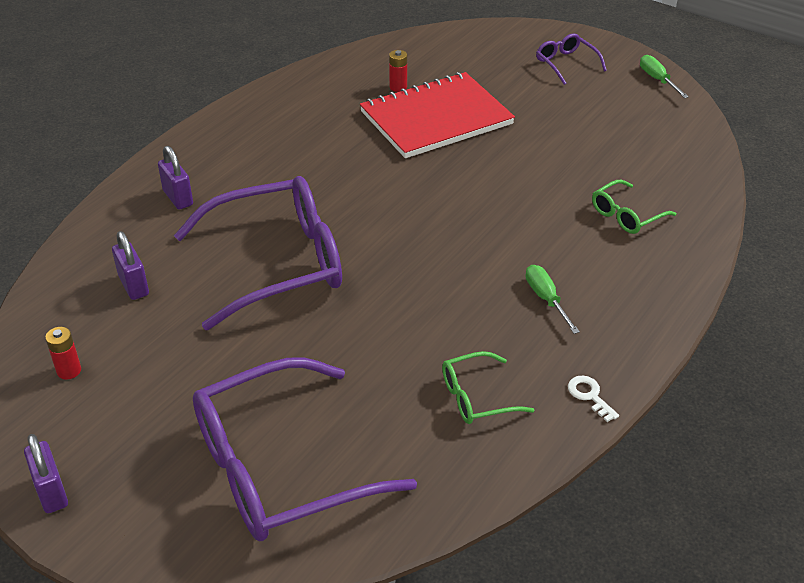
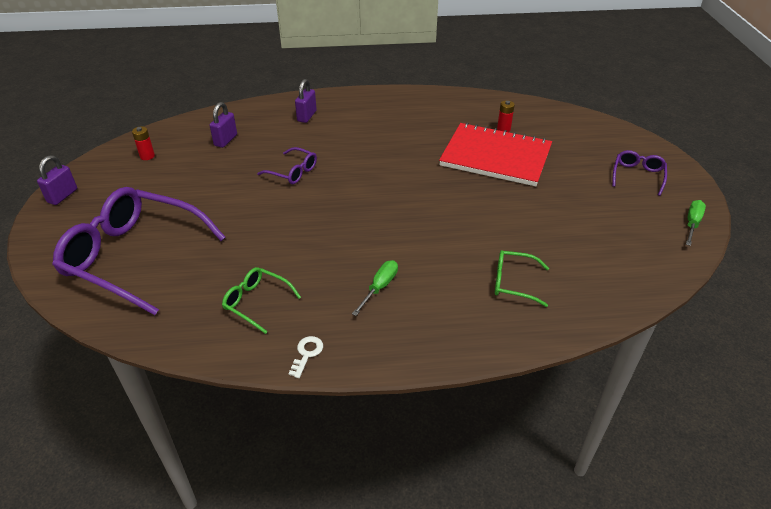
camera: 50 degrees right, 0 degrees up
purple glasses [174,176,342,330] -> purple glasses [257,147,317,184], size x0.45

